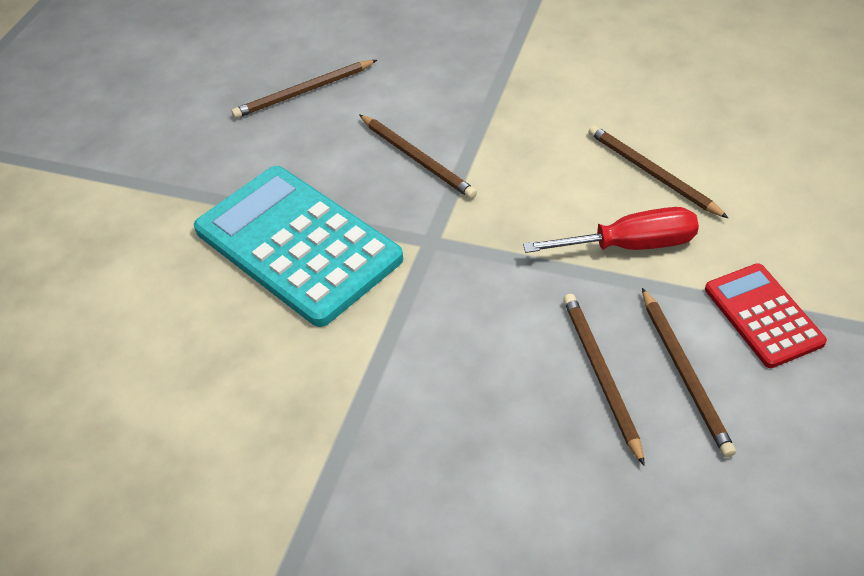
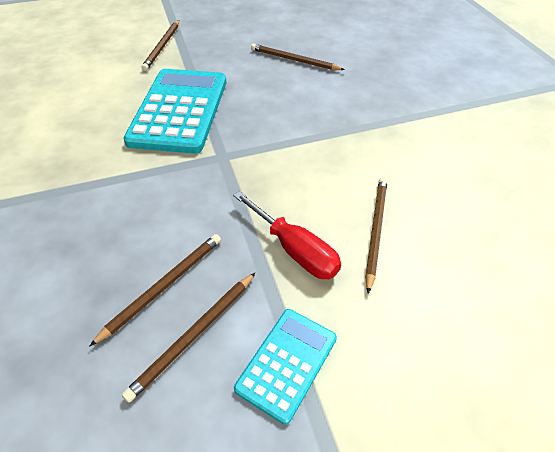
camera: 50 degrees right, 0 degrees up
brown pencil [359,115,477,199] -> brown pencil moved to [141,20,179,71]
red calculator [705,263,827,368] -> turquoise calculator [234,309,337,425]

